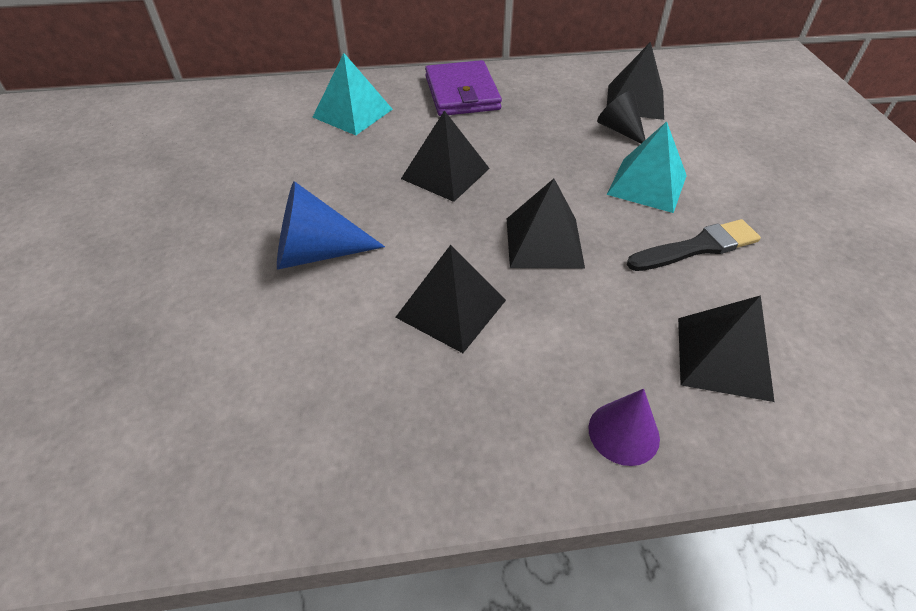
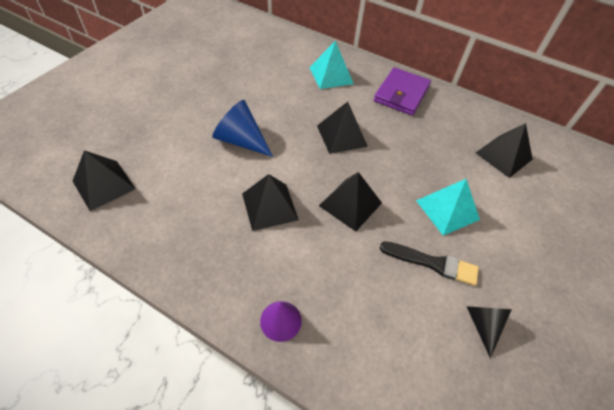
camera: 35 degrees right, 5 degrees up
black cone [597,90,645,143] -> black cone moved to [466,306,512,359]
black pyramid [678,295,774,402] -> black pyramid moved to [73,150,136,211]

